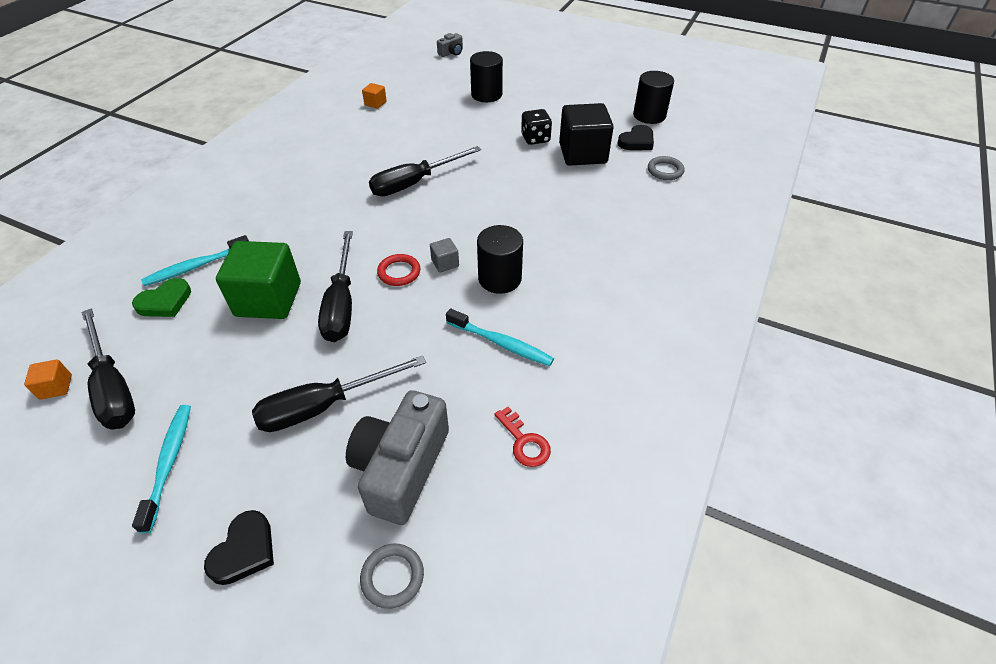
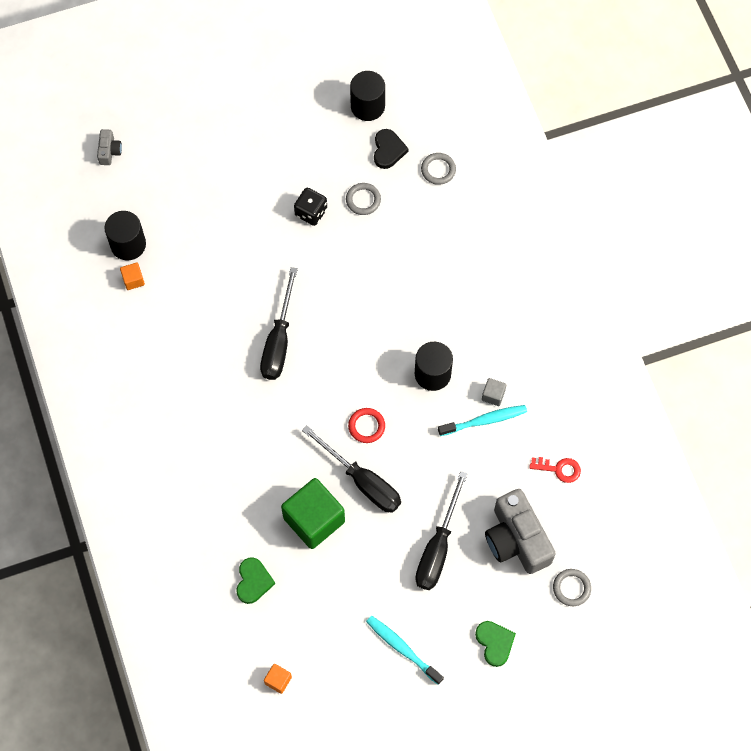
camera: 45 degrees left, 20 degrees up
black screwdriver [82,309,135,429] -> none
turquoise toothbrush [141,235,249,286] -> none
black heart [204,510,274,585] -> green heart [475,621,516,667]
grey cube [430,238,459,273] -> grey cube moved to [482,378,506,406]
black cylinder [470,51,503,102] -> black cylinder moved to [104,211,146,261]
black cube [559,103,614,166] -> grey ring [346,183,381,215]

